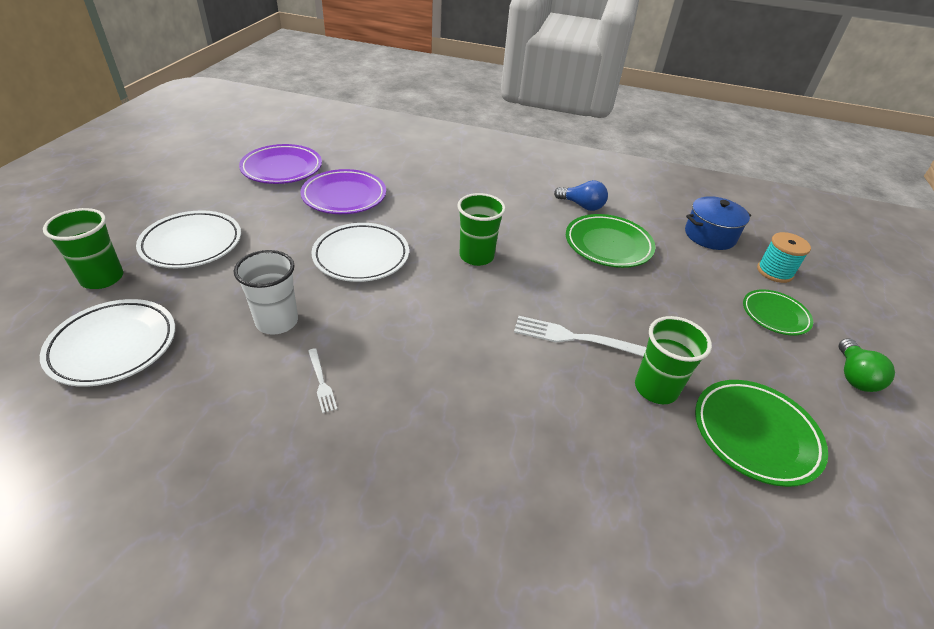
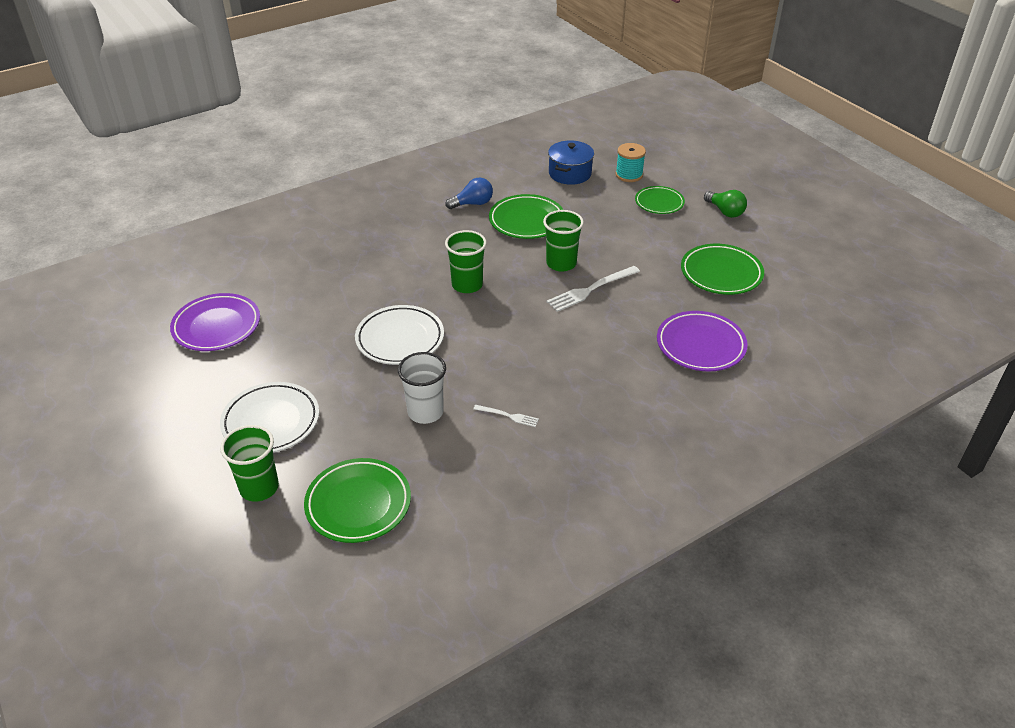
camera: 45 degrees left, 0 degrees up
white plate [40,299,175,387] -> green plate [304,458,411,543]
purple plate [301,169,386,214] -> purple plate moved to [657,311,748,371]
green cup [635,316,712,404] -> green cup moved to [543,210,584,272]

